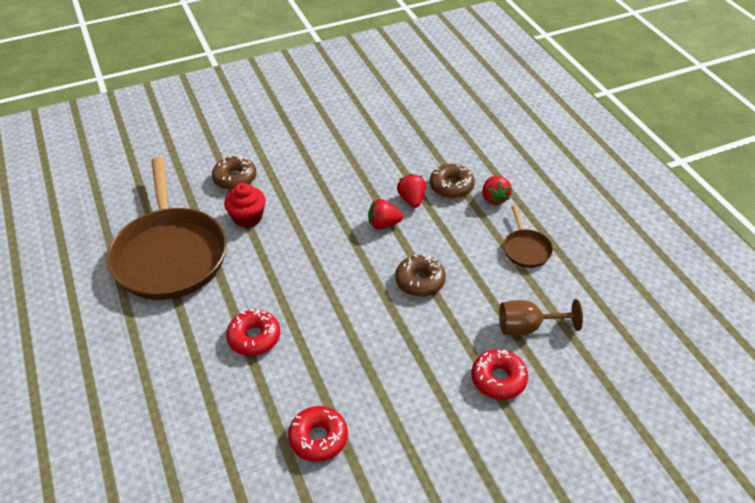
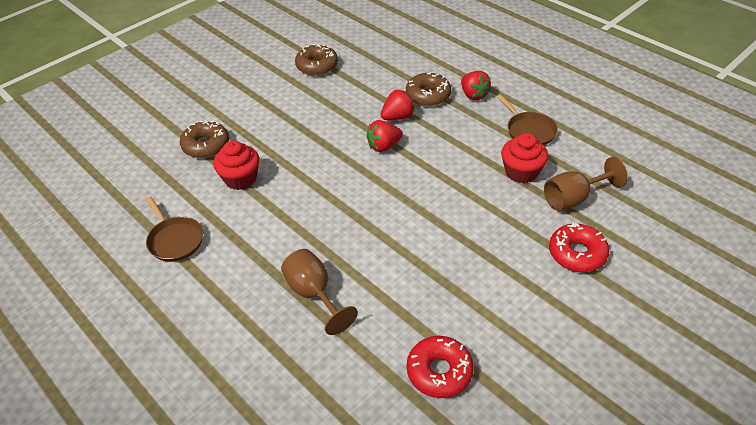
camera: 20 degrees left, 0 degrees up
brown pan [107,157,227,300] -> brown pan [146,197,203,262], size x0.42
red donut [226,309,280,356] -> brown goblet [281,249,358,335]
brown donut [395,254,446,297] -> brown donut moved to [295,43,338,76]
red strawberry [397,174,426,208] -> red strawberry turned 90 degrees clockwise [380,90,415,120]
none -> red cupcake [501,133,548,183]

